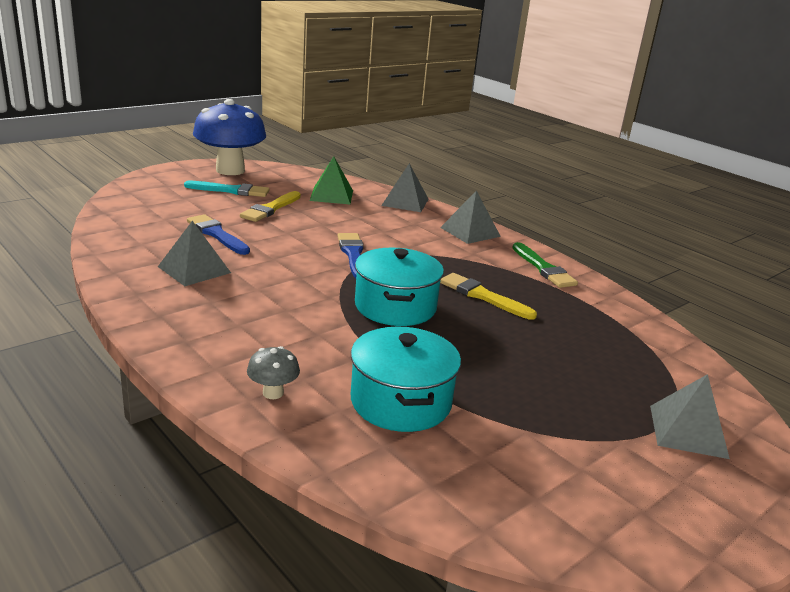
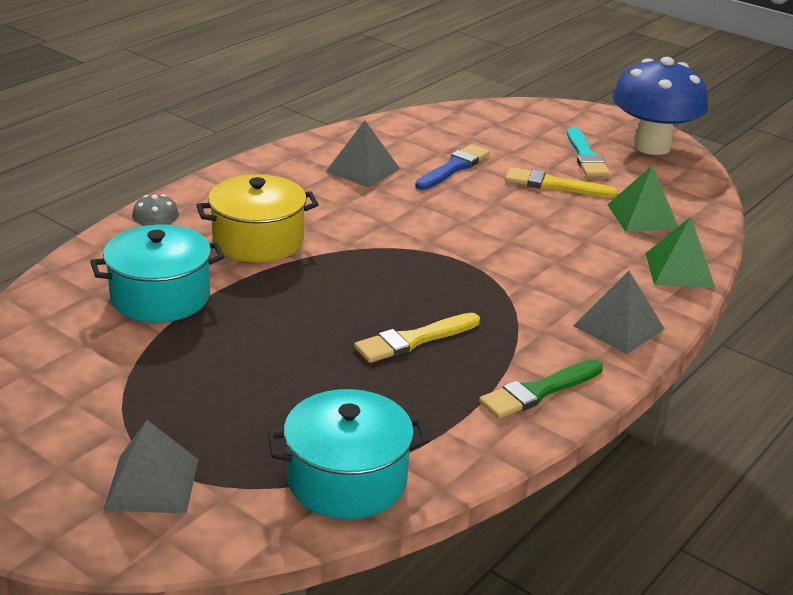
camera: 80 degrees right, 5 degrees up
blue brush [337,233,364,278] -> none
turquoise pot [355,248,444,326] -> turquoise pot moved to [268,389,429,519]
grey pyramid [381,163,428,212] -> green pyramid [646,217,715,288]
yellow brush [440,273,537,320] -> yellow brush turned 150 degrees counterclockwise [354,313,480,363]
none -> yellow pot [196,174,319,263]

